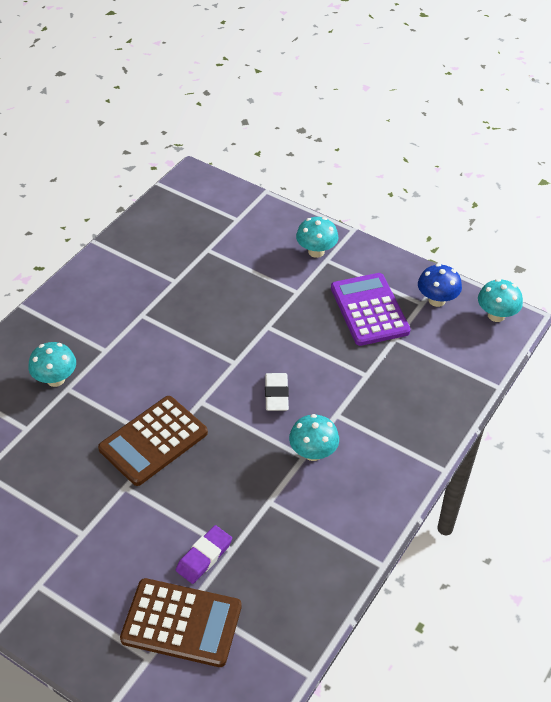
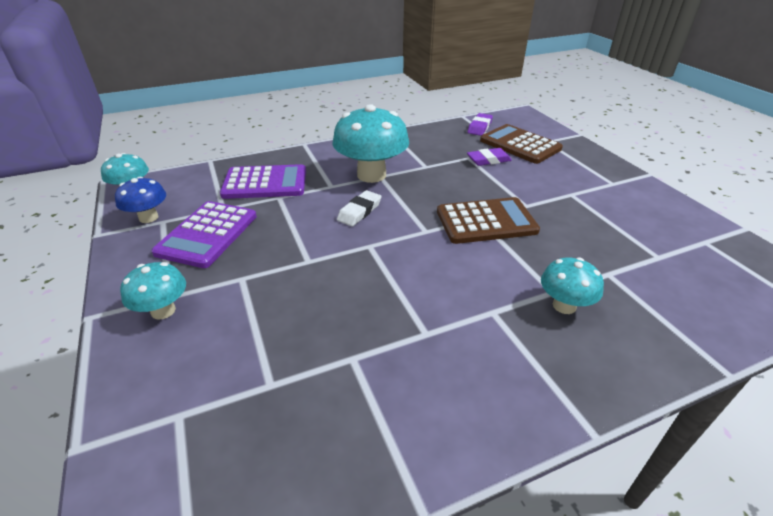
camera: 145 degrees left, 10 degrees down
turquoise mushroom [289,414,339,461] -> turquoise mushroom [332,104,409,183], size x1.84
none -> purple calculator [220,164,306,199]
none -> purple eraser [467,113,493,136]

